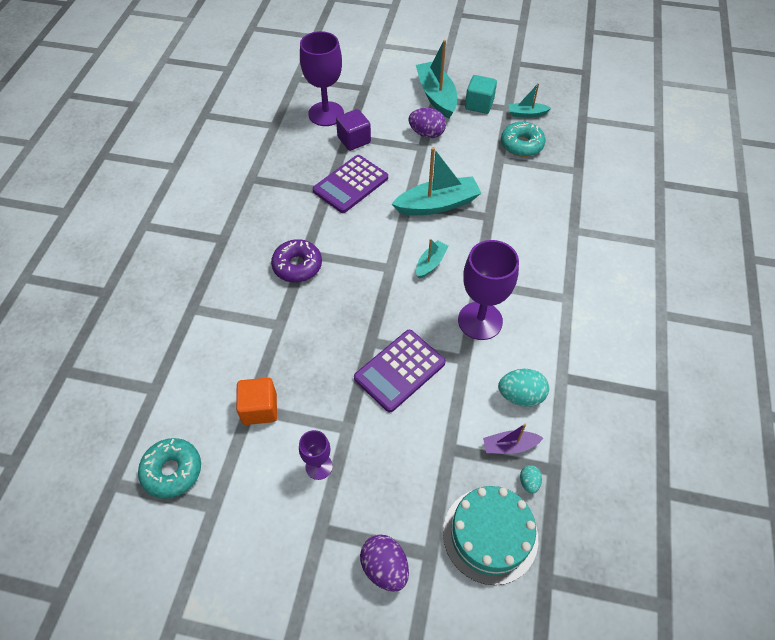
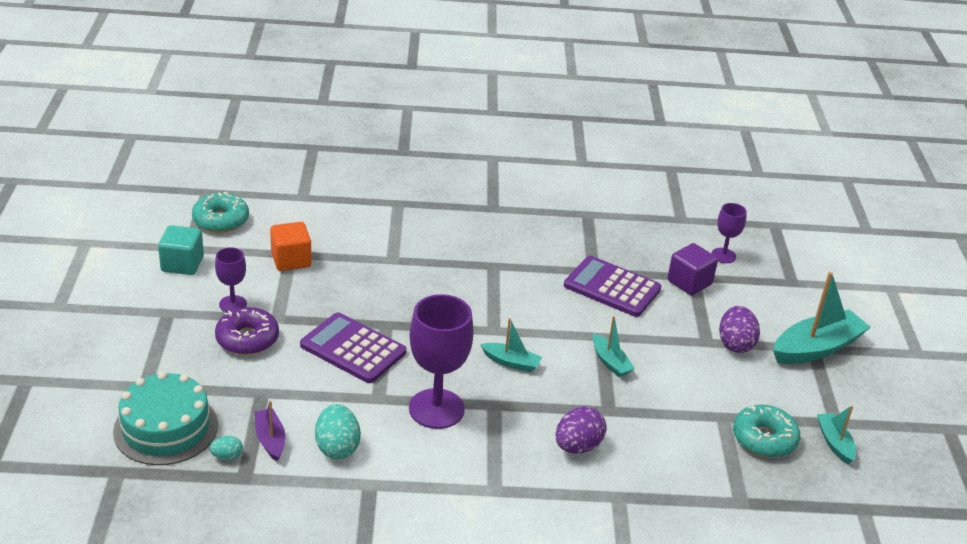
camera: 75 degrees right, 20 degrees down
purple donut [271,239,322,282] -> purple donut moved to [215,307,279,355]
purple goblet [300,31,344,126] -> purple goblet [711,203,747,263], size x0.53
purple egg [360,535,409,592] -> purple egg moved to [555,406,607,454]
turquoise boat [392,147,481,215] -> turquoise boat [592,316,635,377], size x0.53
turquoise cube [465,75,497,114] -> turquoise cube moved to [158,225,204,275]

